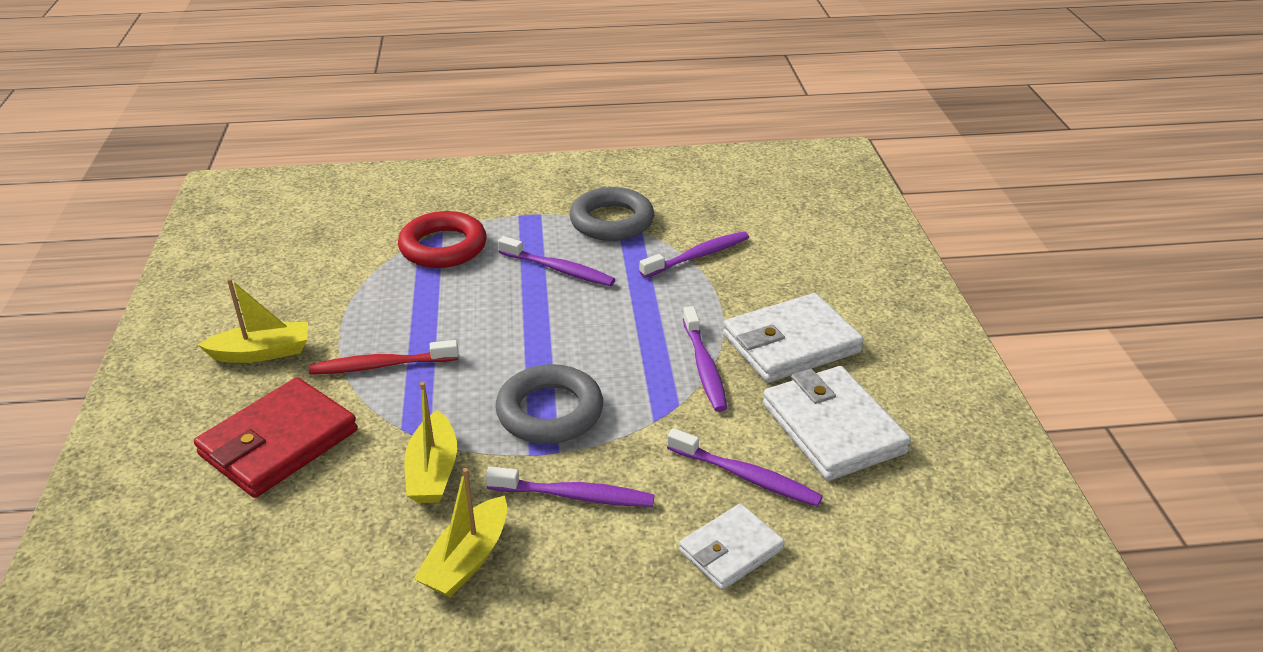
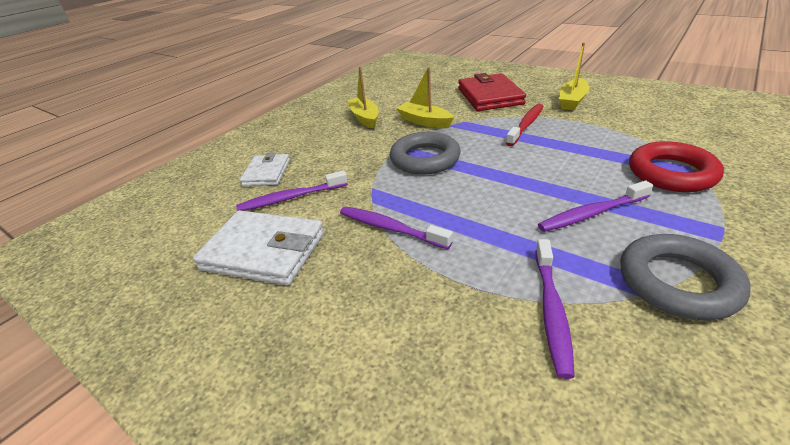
camera: 135 degrees right, 0 degrees up
purple toothbrush [485,467,655,507] -> none
white wallet [723,293,864,383] -> none

